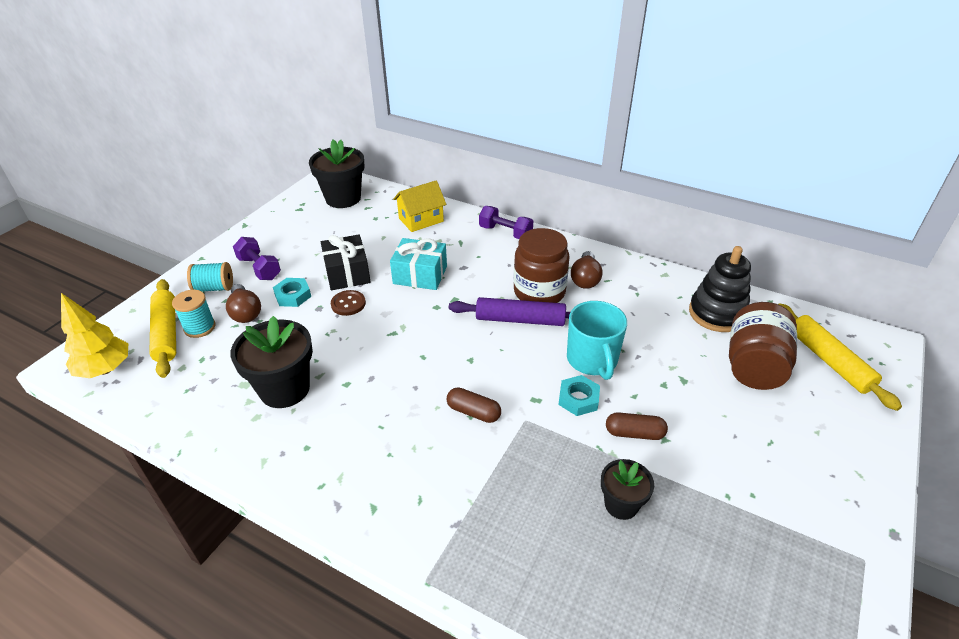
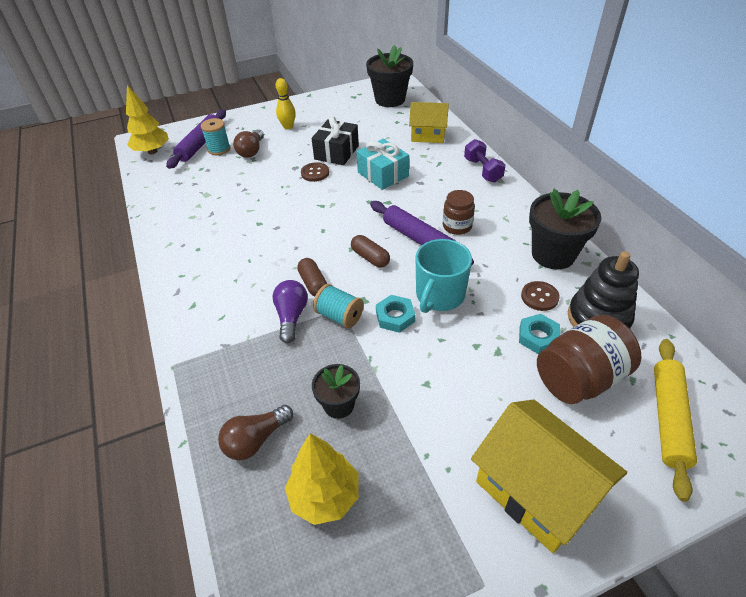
camera: 40 degrees right, 5 degrees up
yellow rolling pin [149,279,176,378] -> purple rolling pin [166,110,226,169]
turquoise spool [187,262,233,291] -> turquoise spool moved to [313,284,364,328]
black flower pot [230,316,313,408] -> black flower pot moved to [529,189,601,270]
purple dumbbell [233,237,281,280] -> yellow bowling pin [276,78,296,129]
turquoise nut [273,278,311,307] -> turquoise nut moved to [519,314,560,354]
brown jar [514,228,570,303] -> brown jar [443,190,475,235], size x0.60
brown light bulb [571,251,603,289] -> brown light bulb moved to [218,405,293,460]
brown capsule [606,412,668,440] -> brown capsule moved to [351,235,390,268]
none -> purple light bulb [272,280,308,343]
none -> yellow tree [285,434,358,525]
none -> yellow house [471,399,627,553]
none -> brown button [521,281,560,311]

